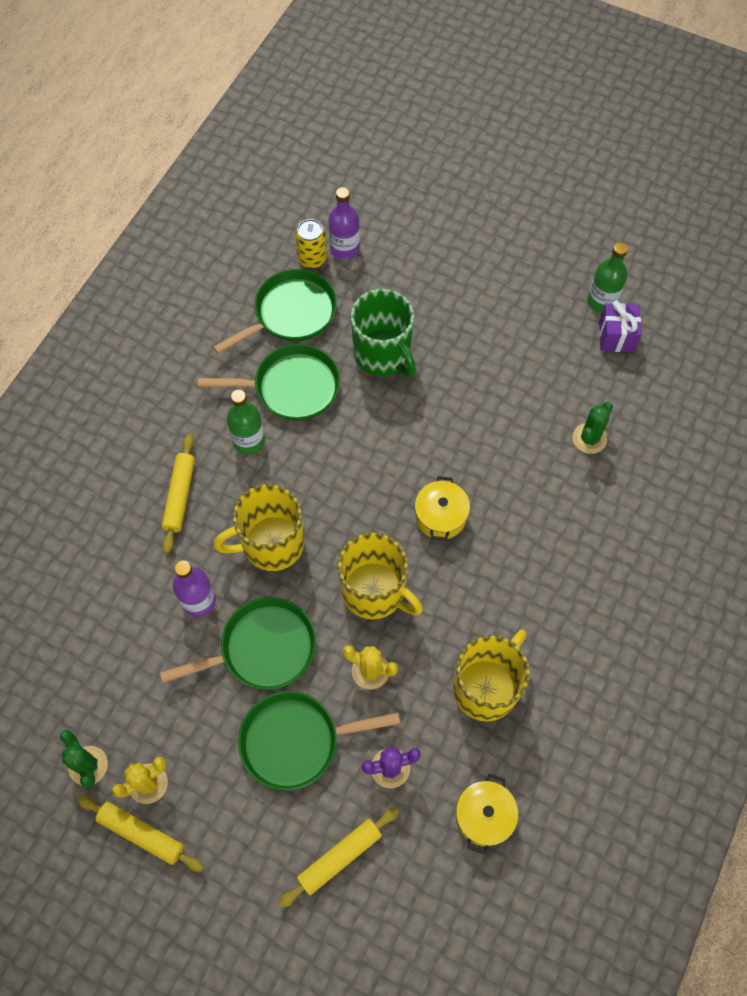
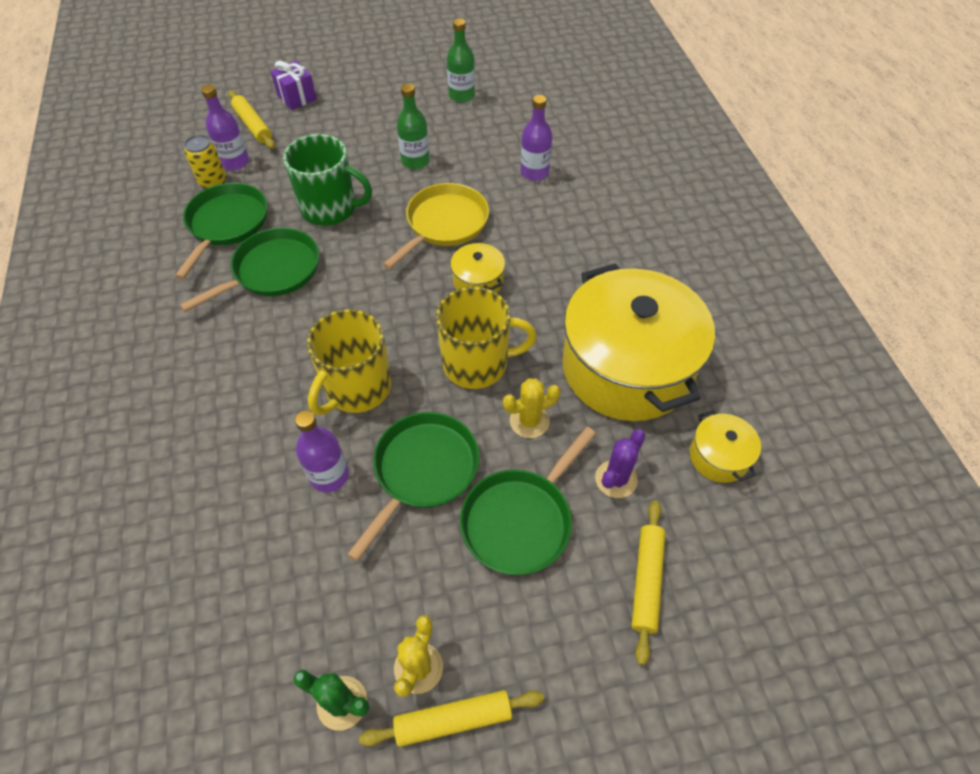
camera: 40 degrees left, 10 degrees down
yellow rolling pin [162,434,195,553] -> yellow rolling pin moved to [228,90,275,149]
green bottle [227,390,265,454] -> green bottle moved to [397,83,430,169]
yellow mug [453,630,530,722] -> yellow pot [562,263,715,421]
green cactus [573,402,613,454] -> purple bottle [520,95,552,181]
purple gift [599,301,642,352] -> purple gift moved to [271,61,317,110]
none -> yellow pan [383,183,489,269]

